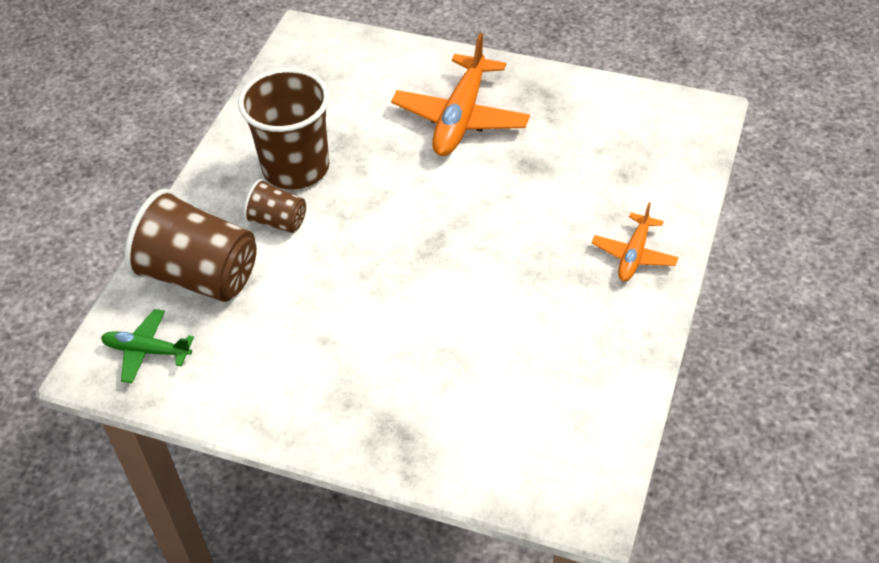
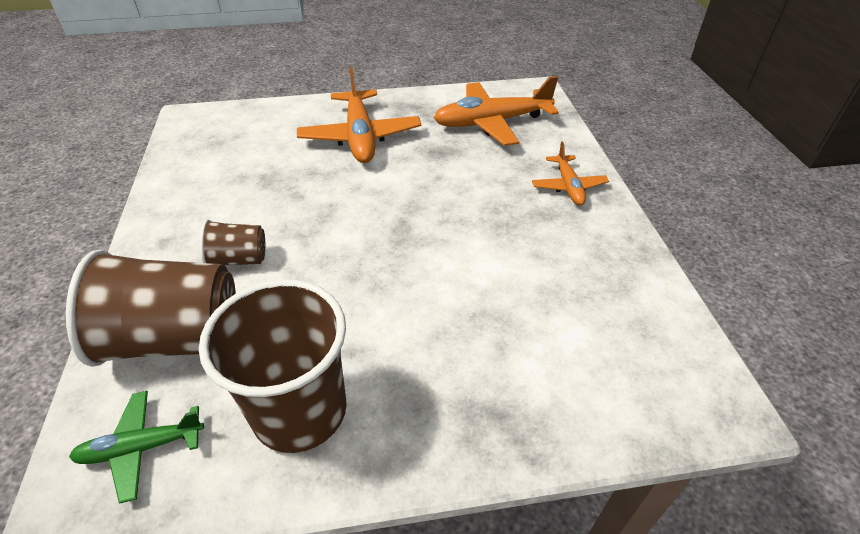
camera: 30 degrees left, 5 degrees down
brown cup [238,68,330,189] -> brown cup moved to [199,279,347,453]
none -> orange plane [434,76,559,146]

